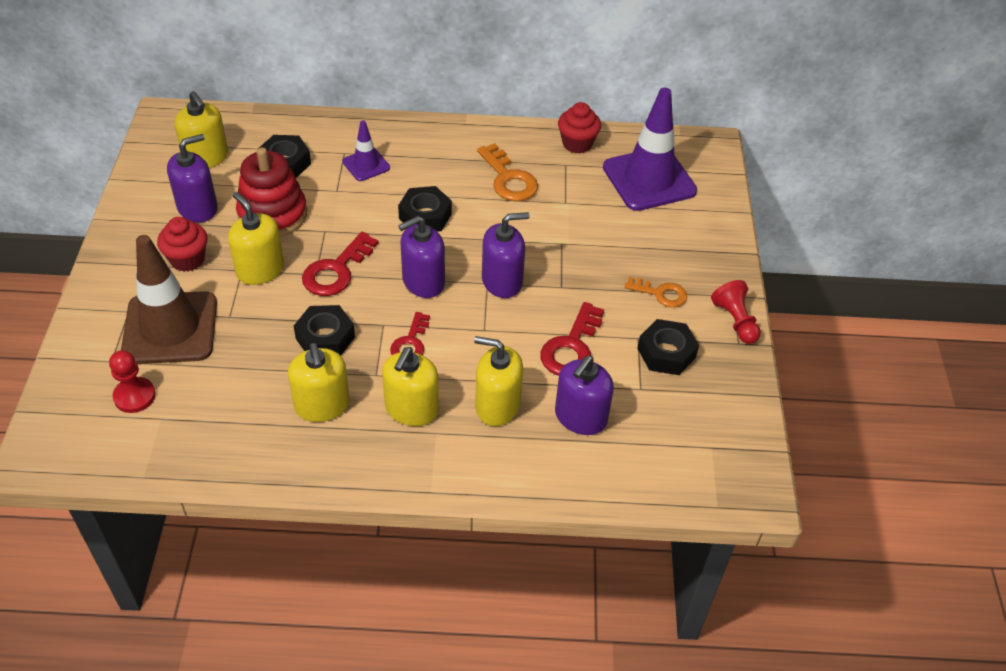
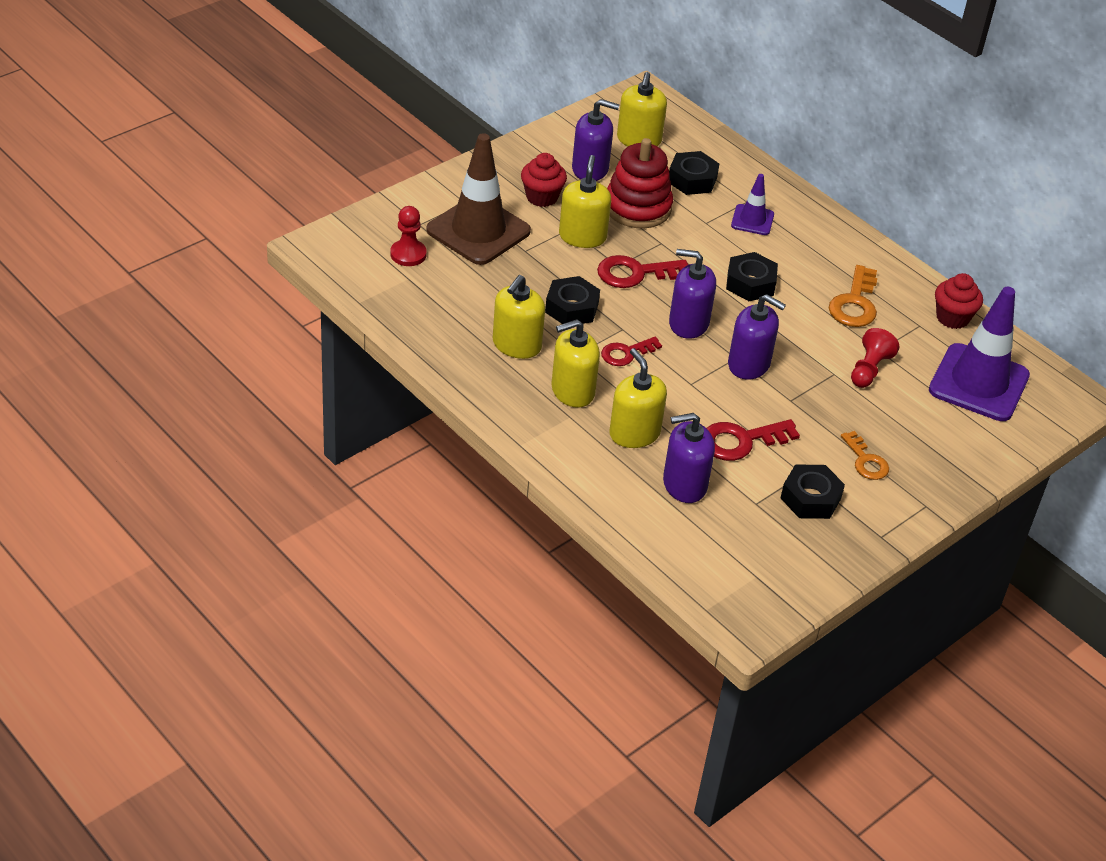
camera: 45 degrees right, 5 degrees down
red pawn [711,280,761,344] -> red pawn moved to [851,328,899,388]

